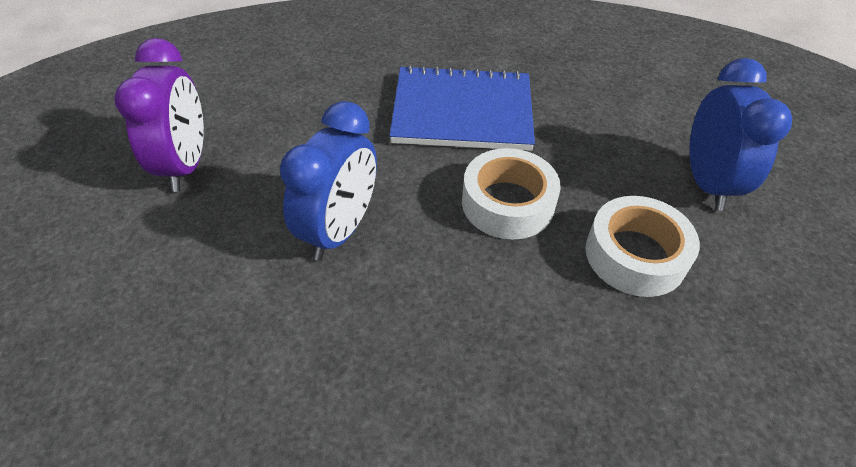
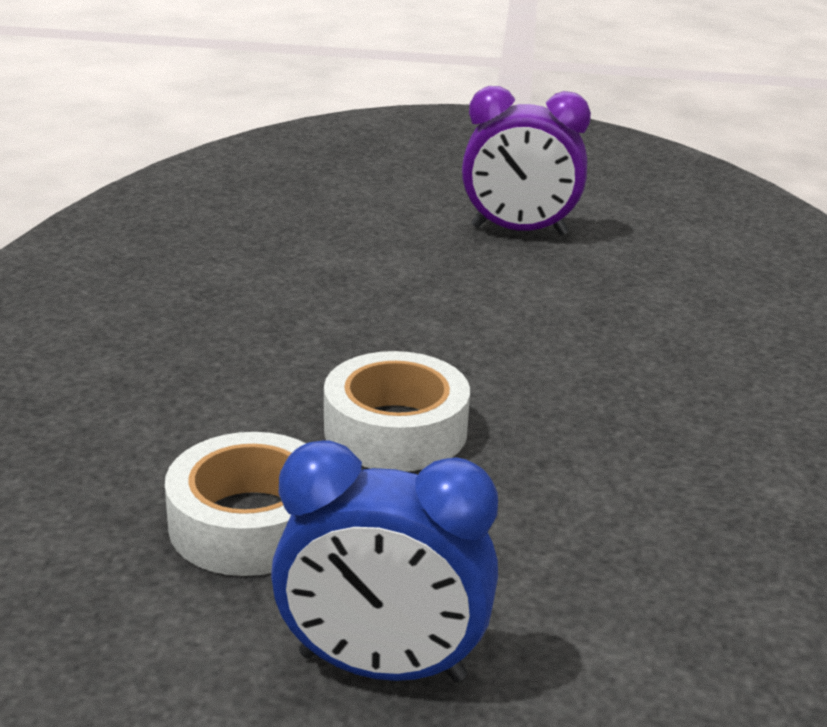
camera: 100 degrees right, 20 degrees down
blue clock [280,101,377,261] -> none
blue notebook [389,65,535,151] -> none

